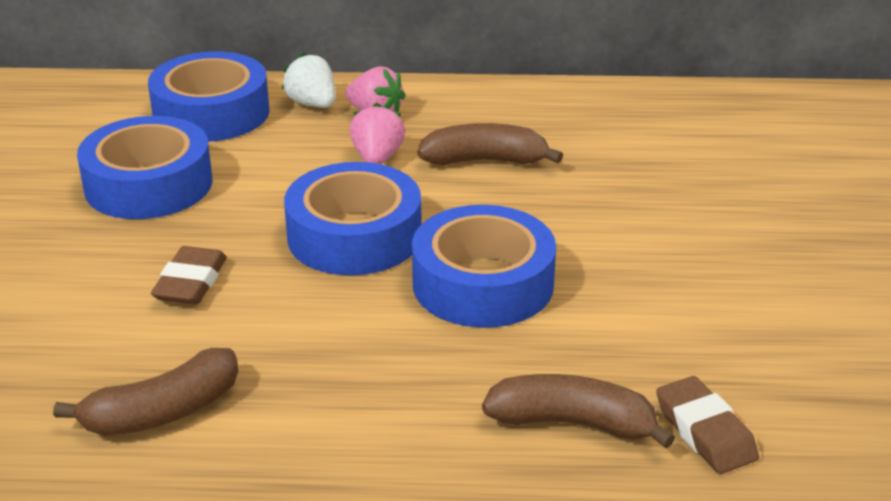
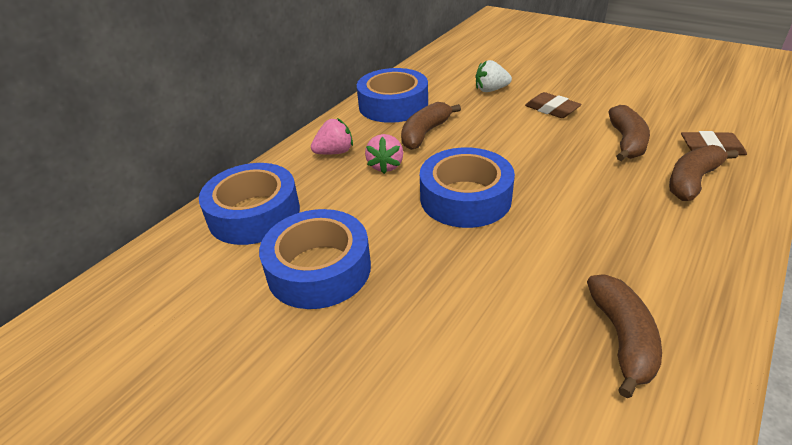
camera: 55 degrees left, 5 degrees up
brown eraser [151,246,227,305] -> brown eraser moved to [525,92,582,118]
white strawberry [282,52,335,108] -> white strawberry moved to [476,60,512,92]
pink strawberry [349,103,405,164] -> pink strawberry turned 120 degrees counterclockwise [365,134,403,174]
blue tape [412,205,556,328] -> blue tape moved to [357,68,428,123]
none -> brown banana [608,105,650,161]

